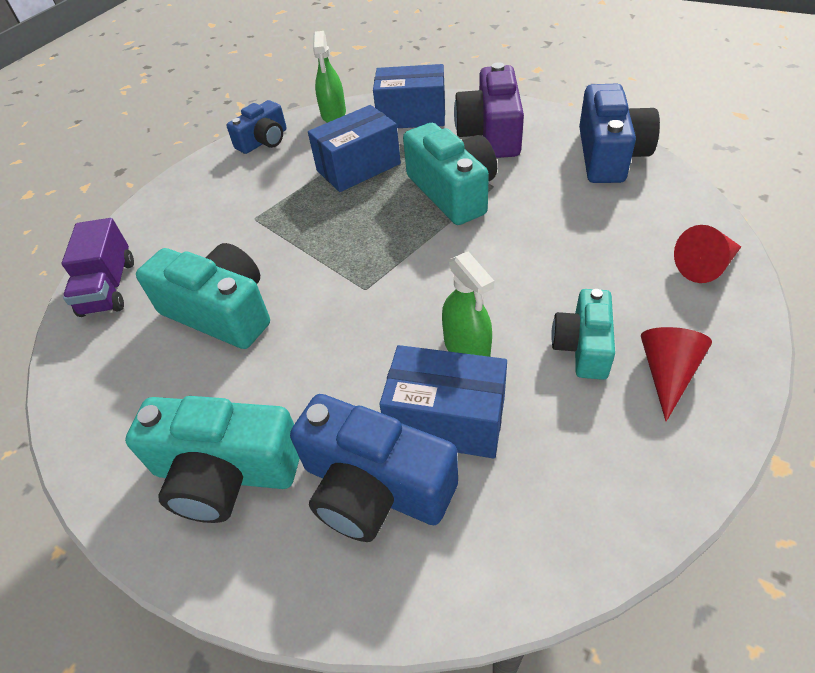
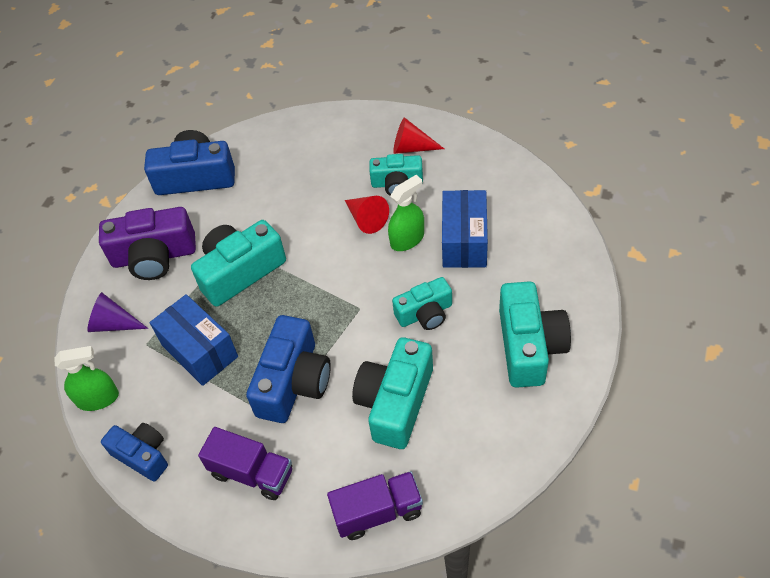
camera: 100 degrees left, 5 degrees up
blue camera [290,394,458,542] -> blue camera moved to [246,315,331,423]
blue box [373,64,445,128] -> purple cone [87,292,148,332]
red cone [674,225,741,283] -> red cone moved to [345,196,389,234]
none -> purple truck [198,427,292,500]
none -> turquoise camera [392,277,452,330]

